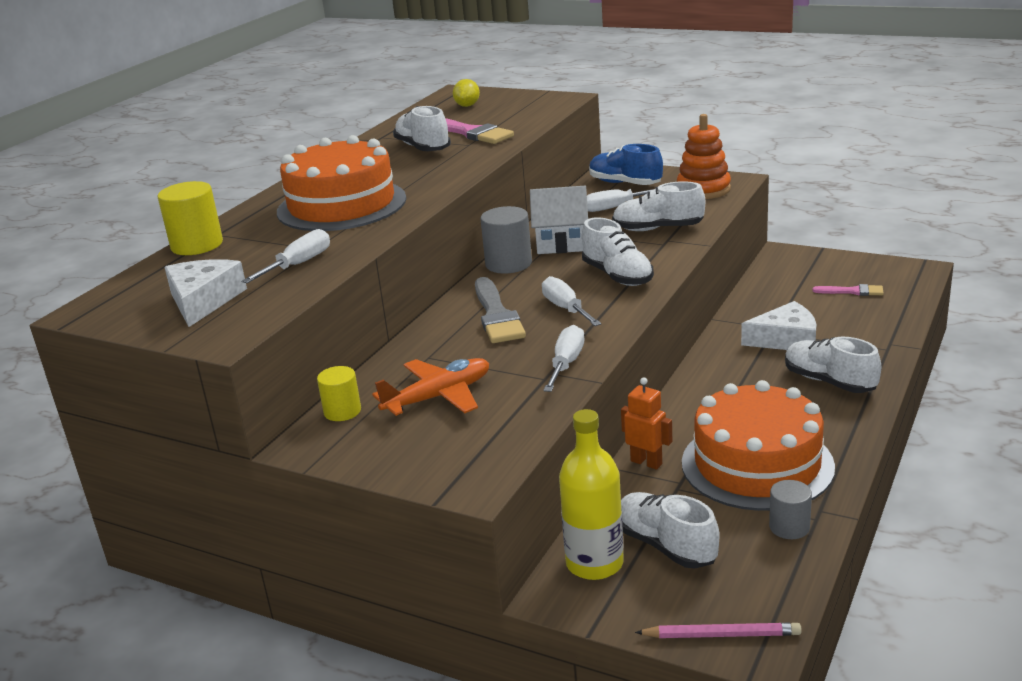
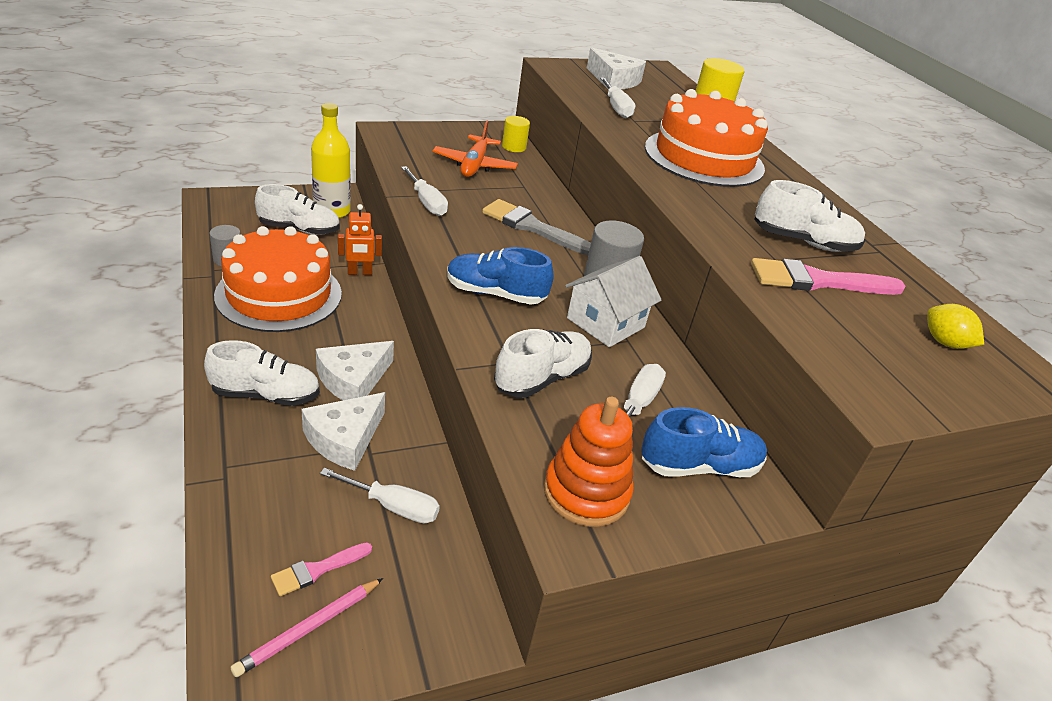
camera: 125 degrees right, 10 degrees up
white screwdriver [542,276,601,326] -> white screwdriver moved to [320,468,440,524]
white shoe [582,217,654,286] -> blue shoe [447,247,553,305]
pink pencil [635,623,802,638] -> pink pencil moved to [231,578,383,677]
none -> white cheese [316,341,394,400]

